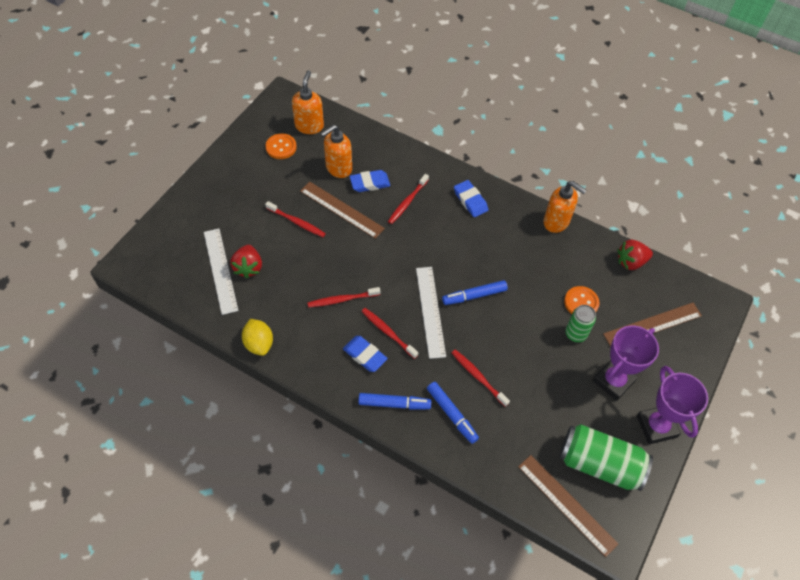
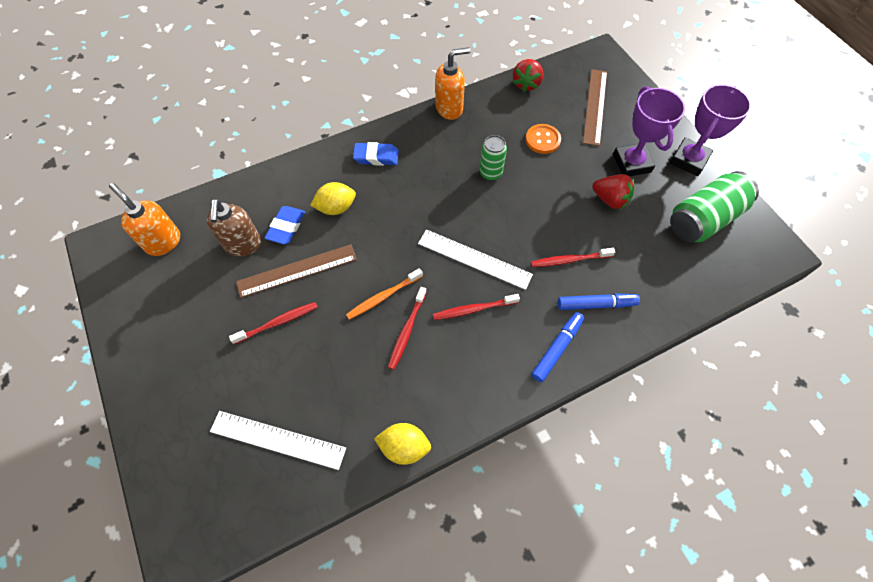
camera: 55 degrees left, 5 degrees up
red strawberry [230,245,262,279] -> red strawberry moved to [592,174,634,209]
orange button [266,133,297,159] -> none
orange soap dispenser [320,125,352,178] -> brown soap dispenser [206,199,261,256]
blue eraser [343,336,388,372] -> none
red toothbrush [388,174,429,224] -> yellow lemon [310,182,356,215]
blue marker [442,280,508,305] -> none
brown ruler [518,455,618,557] -> none
green can [565,305,596,342] -> green can moved to [479,135,507,181]
purple trophy [637,366,708,444] -> purple trophy turned 75 degrees counterclockwise [670,84,751,176]
none -> orange toothbrush [346,268,423,320]

